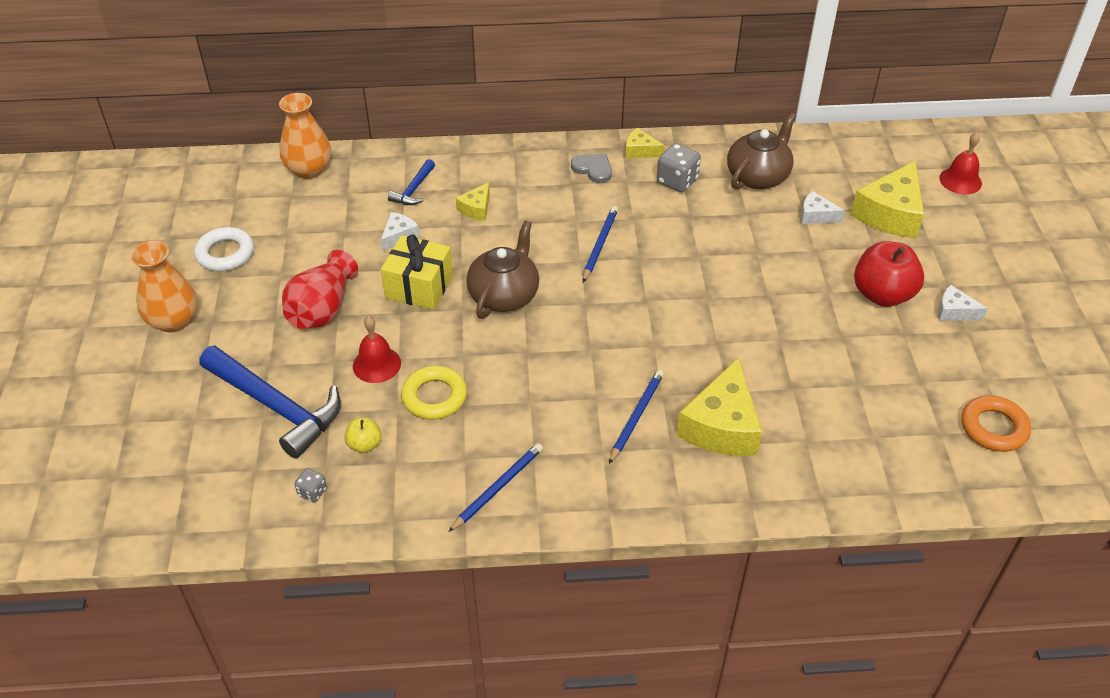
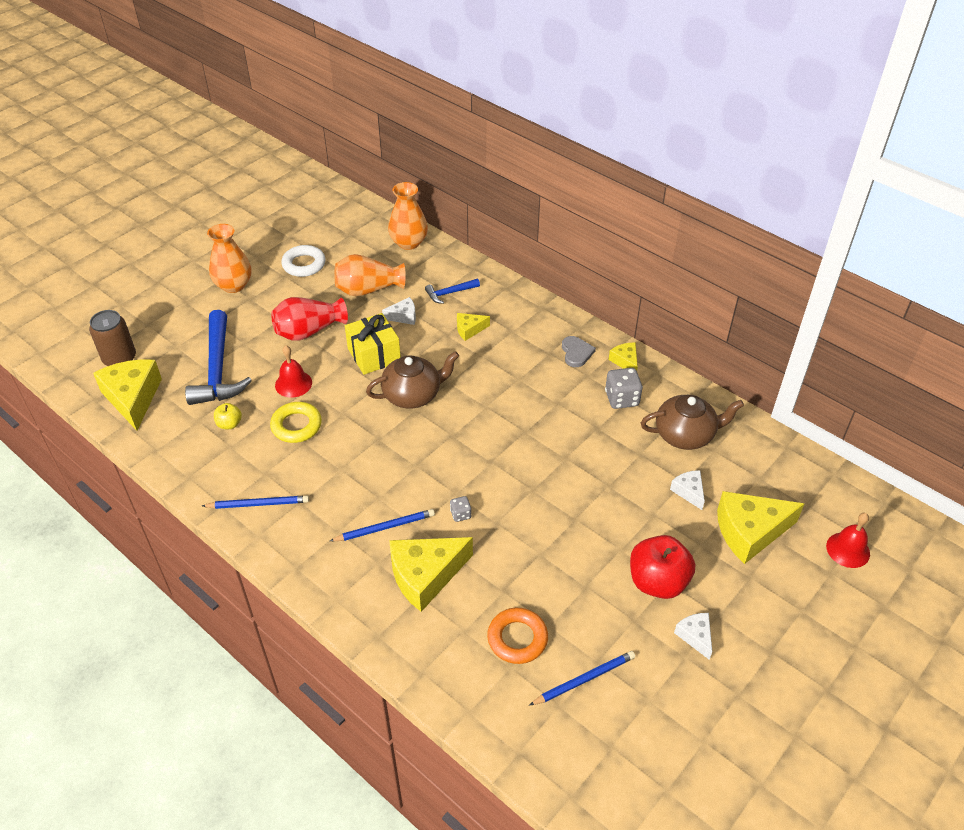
camera: 45 degrees right, 0 degrees up
grey dice [294,468,327,503] -> grey dice moved to [450,496,471,522]
blue pencil [583,206,618,282] -> blue pencil moved to [530,651,635,705]
orange ring [962,395,1031,452] -> orange ring moved to [487,608,548,664]
none -> brown can [89,310,136,366]
none -> yellow cheese [93,359,162,431]
none -> orange vase [335,254,406,296]

